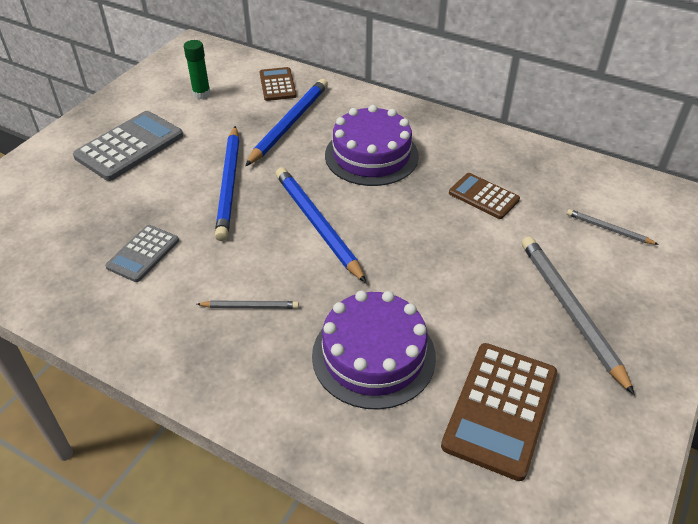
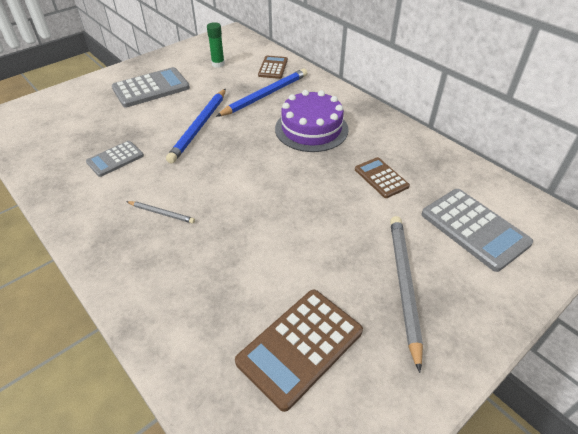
camera: 20 degrees right, 0 degrees up
blue pencil [276,167,366,283] -> none
purple cake [312,290,436,410] -> none
grey pencil [567,209,659,245] -> grey calculator [421,189,533,272]

